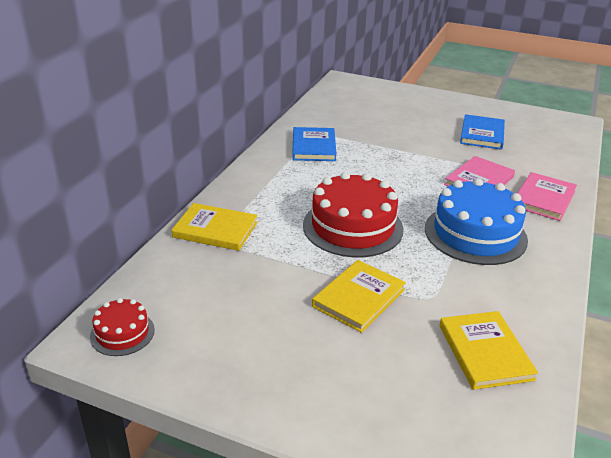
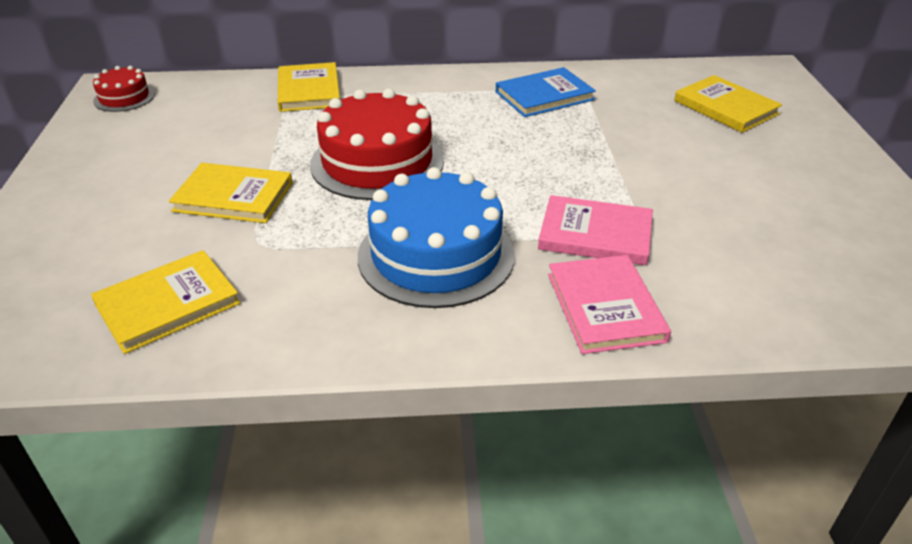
camera: 65 degrees right, 5 degrees up
blue book [460,114,505,150] -> none
pink book [518,172,577,221] -> pink book turned 75 degrees clockwise [548,255,671,354]
none -> yellow book [674,75,782,133]

